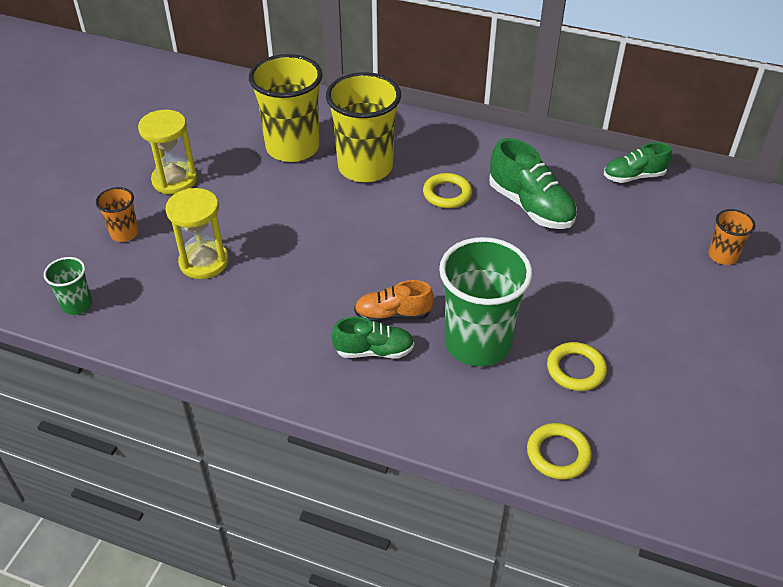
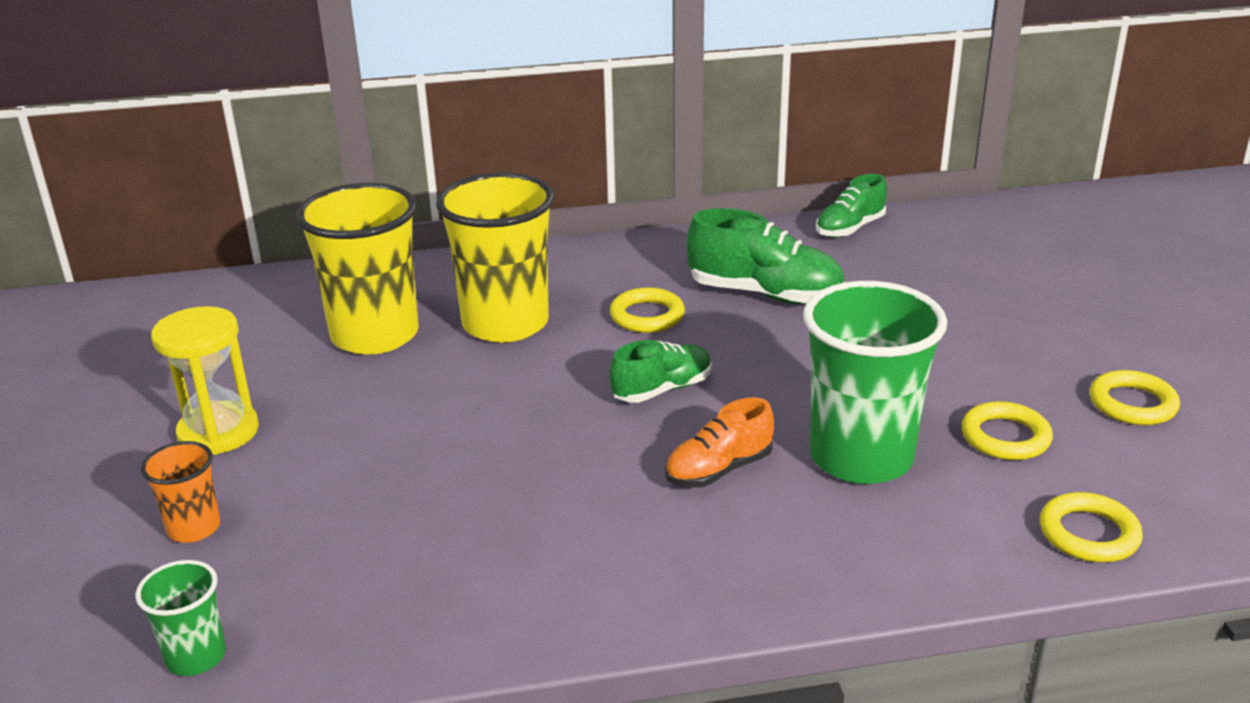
camera: 30 degrees left, 15 degrees down
yellow hourglass [166,188,228,279] -> none
green shoe [331,317,414,359] -> green shoe moved to [610,340,712,403]
orange cup [708,209,755,265] -> none
none -> yellow ring [1090,370,1180,425]

